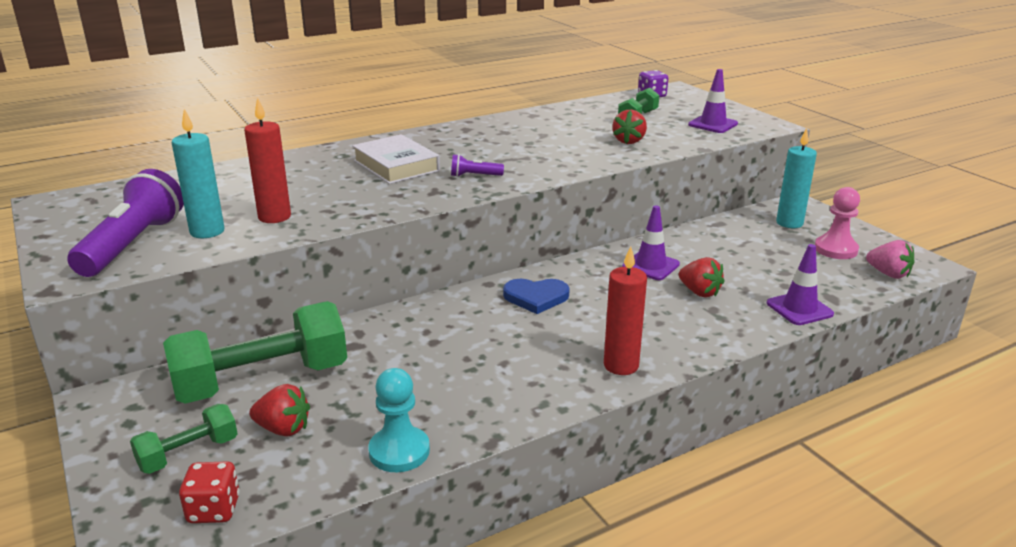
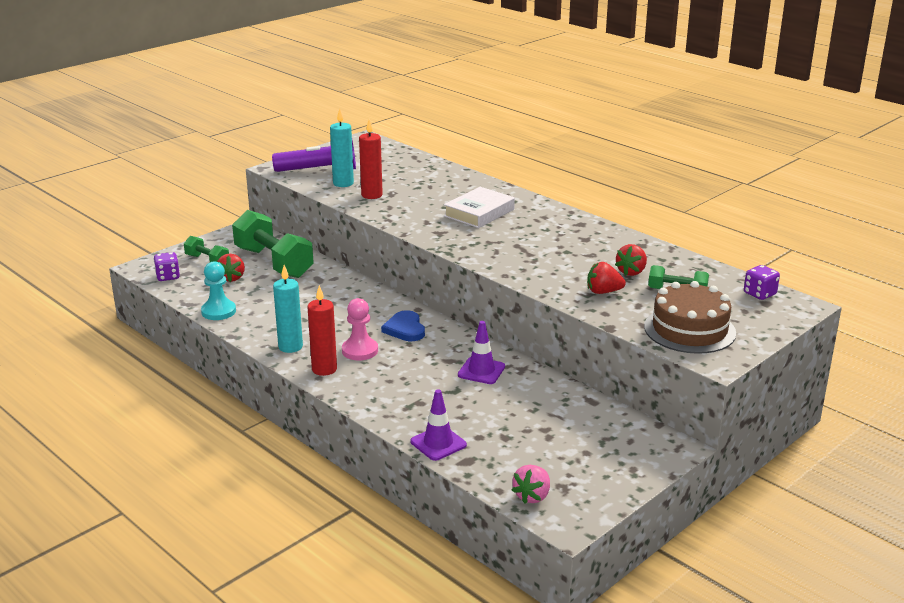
camera: 75 degrees right, 0 degrees up
red dice [179,461,240,523] -> purple dice [154,252,180,281]
purple flashlight [451,154,504,177] -> none
red strawberry [679,257,725,298] -> red strawberry moved to [615,244,647,276]
purple traffic cone [688,69,738,133] -> brown cake [644,281,736,354]
turquoise candle [776,128,817,228] -> turquoise candle moved to [273,265,303,353]
pink pawn [815,187,860,259] -> pink pawn moved to [342,298,378,360]

